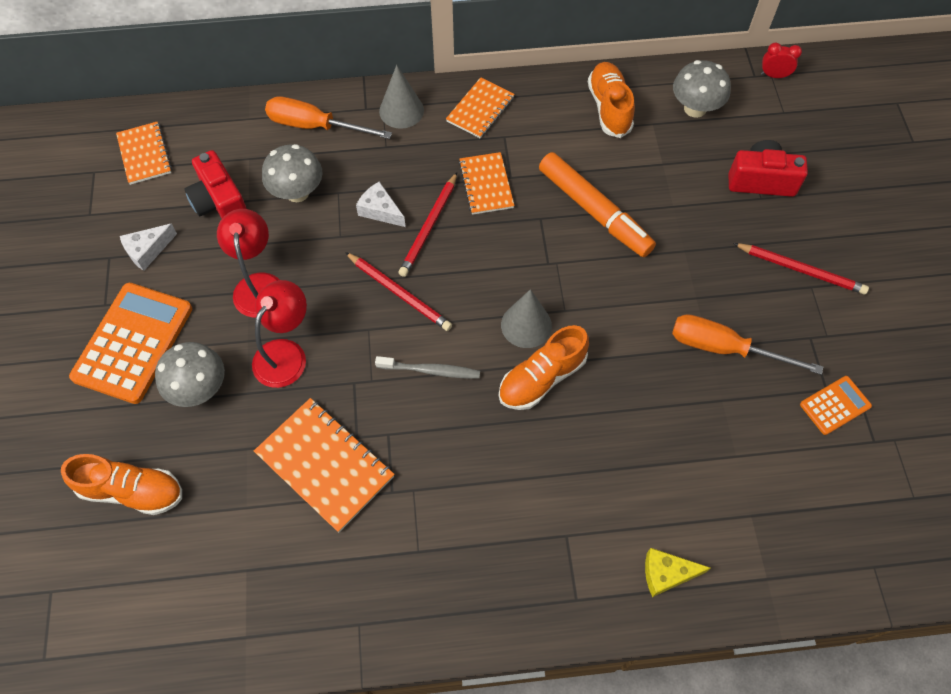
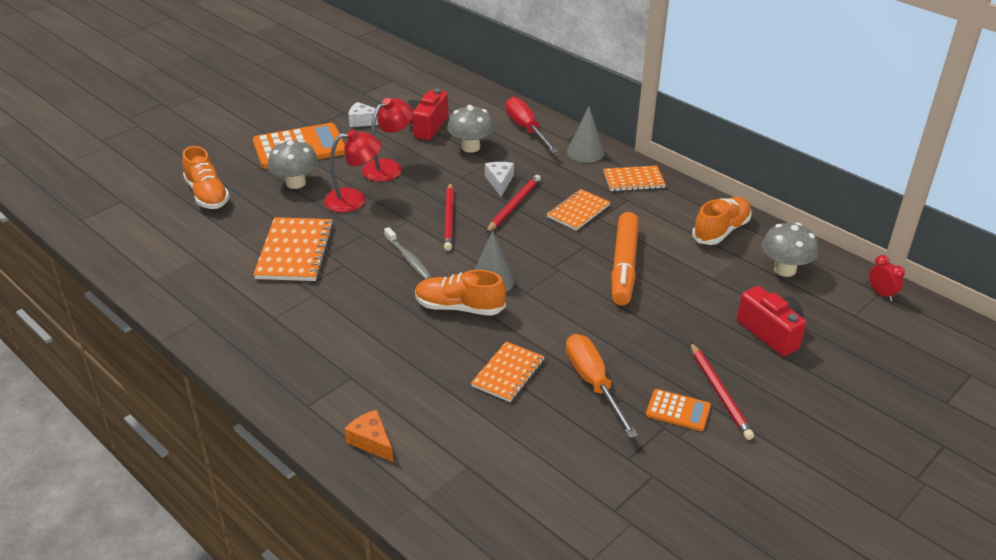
camera: 50 degrees right, 25 degrees down
orange notebook [116,122,172,185] -> orange notebook moved to [471,341,545,402]
orange screwdriver [265,96,392,139] -> red screwdriver [506,97,558,153]
red pencil [398,172,457,277] -> red pencil turned 135 degrees clockwise [486,175,541,233]
yellow cheese [645,548,711,597] -> orange cheese [344,410,393,462]
orange calculator [800,376,872,435] -> orange calculator moved to [646,389,711,431]

